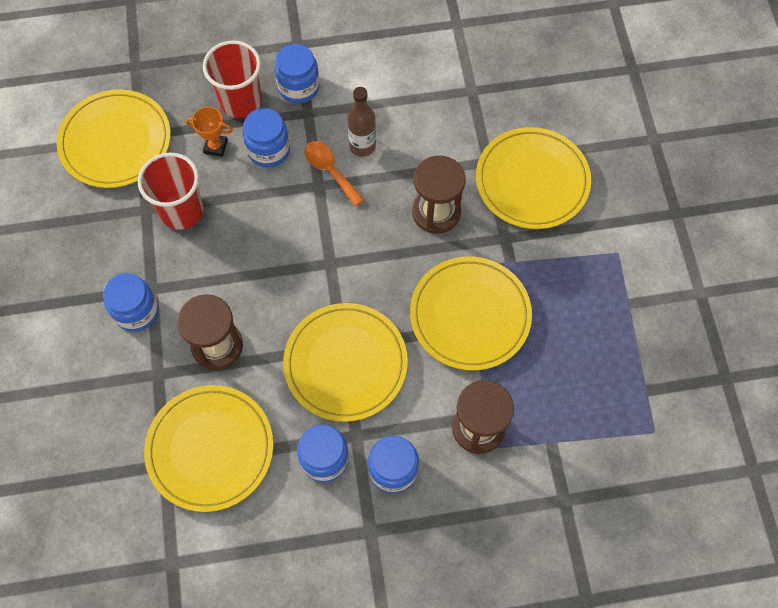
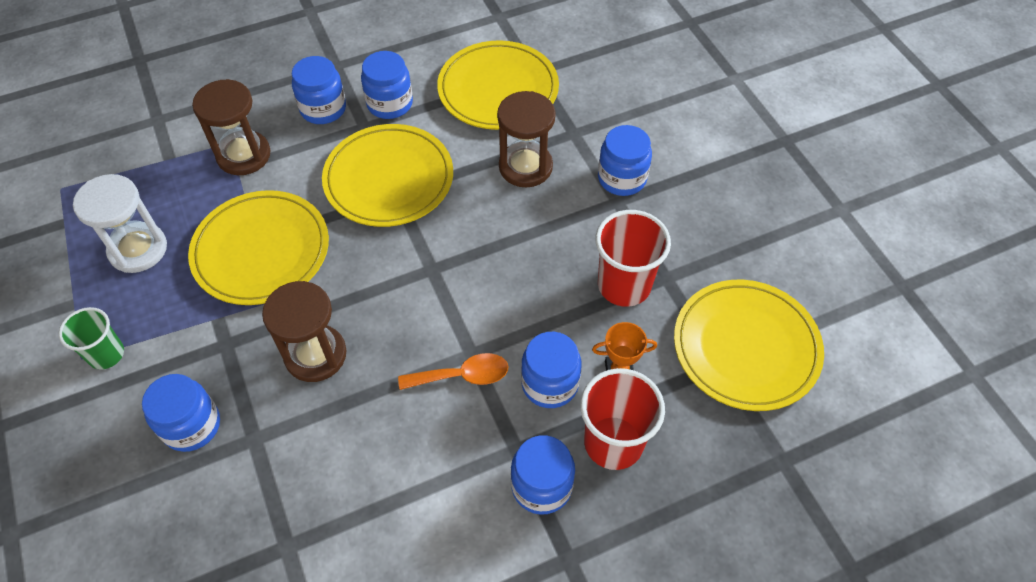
camera: 165 degrees right, 10 degrees down
orange spoon [304,141,364,206] -> orange spoon turned 45 degrees counterclockwise [398,353,508,390]
brown bottle [347,87,376,157] -> none
yellow plate [476,127,591,229] -> blue jar [142,374,220,452]
none -> green cup [59,307,124,370]
none -> white hourglass [73,174,167,273]

